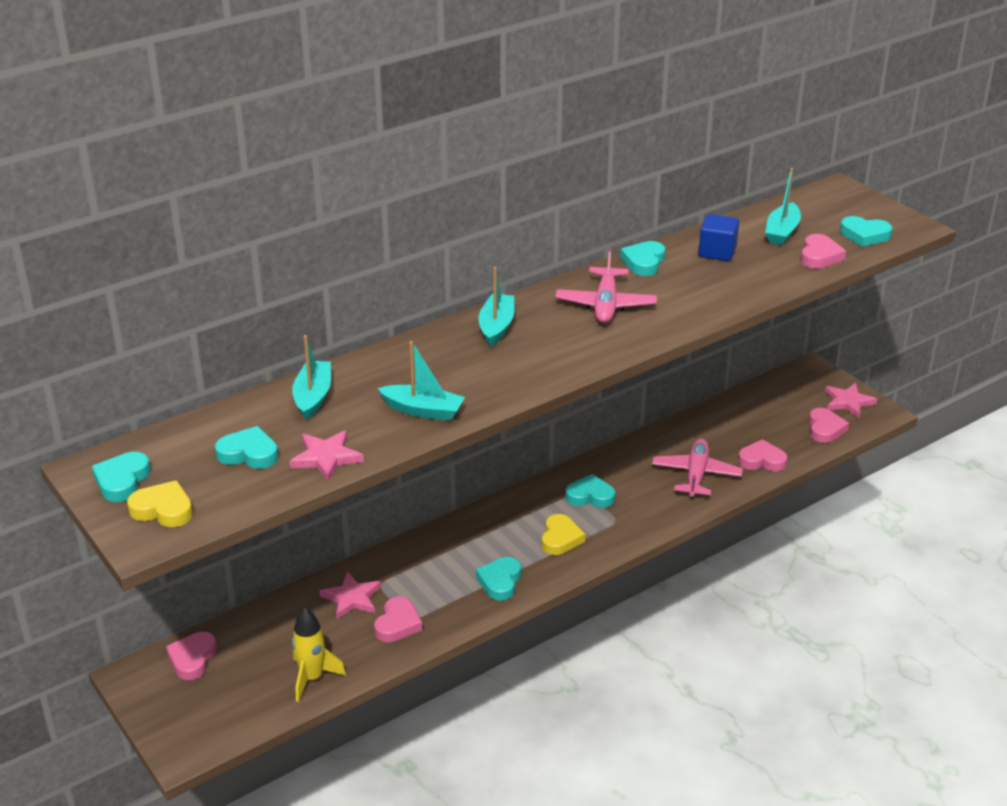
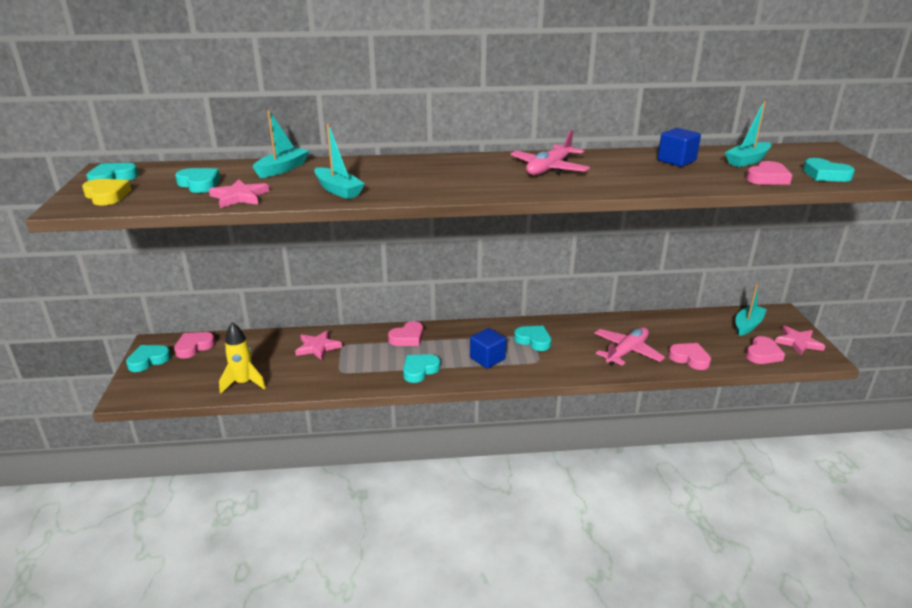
camera: 30 degrees right, 5 degrees down
pink heart [374,597,422,642] -> pink heart moved to [388,321,423,346]
turquoise boat [478,267,514,347] -> turquoise boat moved to [735,283,767,336]
yellow heart [542,514,585,555] -> blue cube [470,328,506,368]
turquoise heart [620,241,665,276] -> turquoise heart moved to [126,345,171,372]

